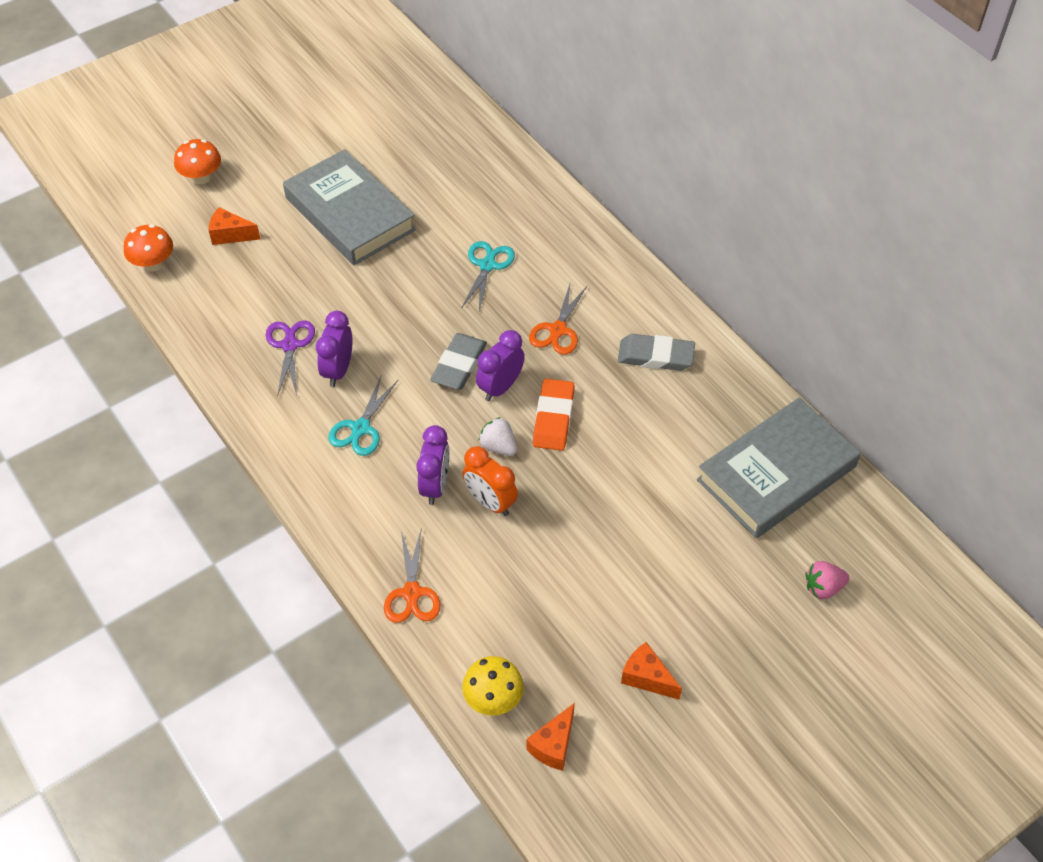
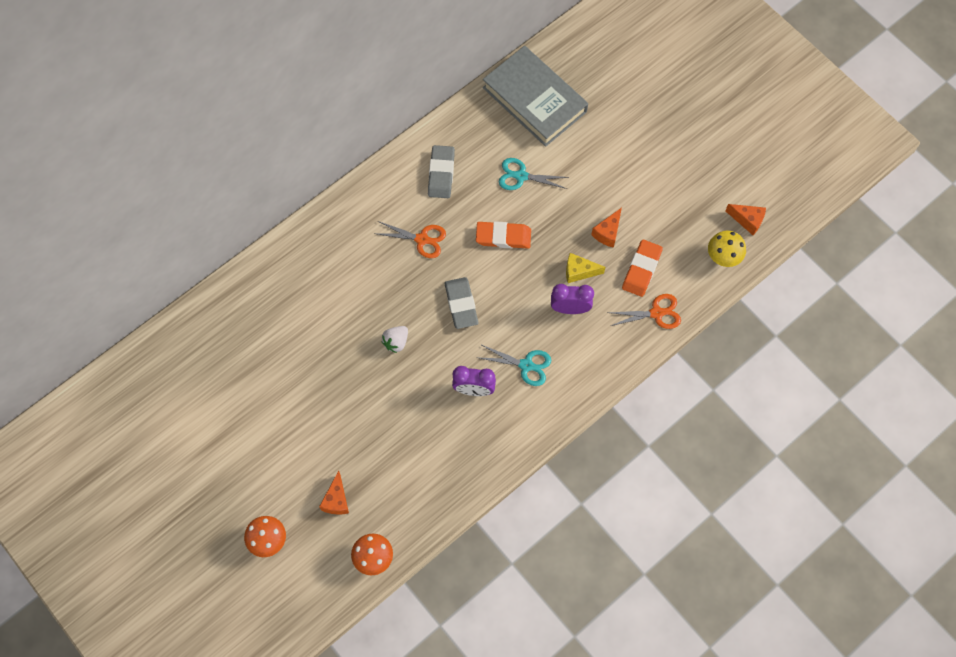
camera: 95 degrees left, 15 degrees up
purple scissors [266,320,315,397] -> none
grey book [283,149,416,265] -> none
grey eraser [430,333,487,390] -> grey eraser turned 60 degrees clockwise [444,277,478,329]
turquoise scissors [461,241,515,311] -> turquoise scissors moved to [499,158,569,190]
orange clock [462,446,518,516] -> yellow cheese [566,253,605,283]
purple clock [476,330,525,401] -> none
white strawberry [478,417,517,456] -> white strawberry moved to [381,326,408,353]
orange cheese [621,642,682,700] -> orange cheese moved to [591,208,622,248]
pink strawberry [805,561,849,599] -> none
none -> orange eraser [622,239,663,297]

